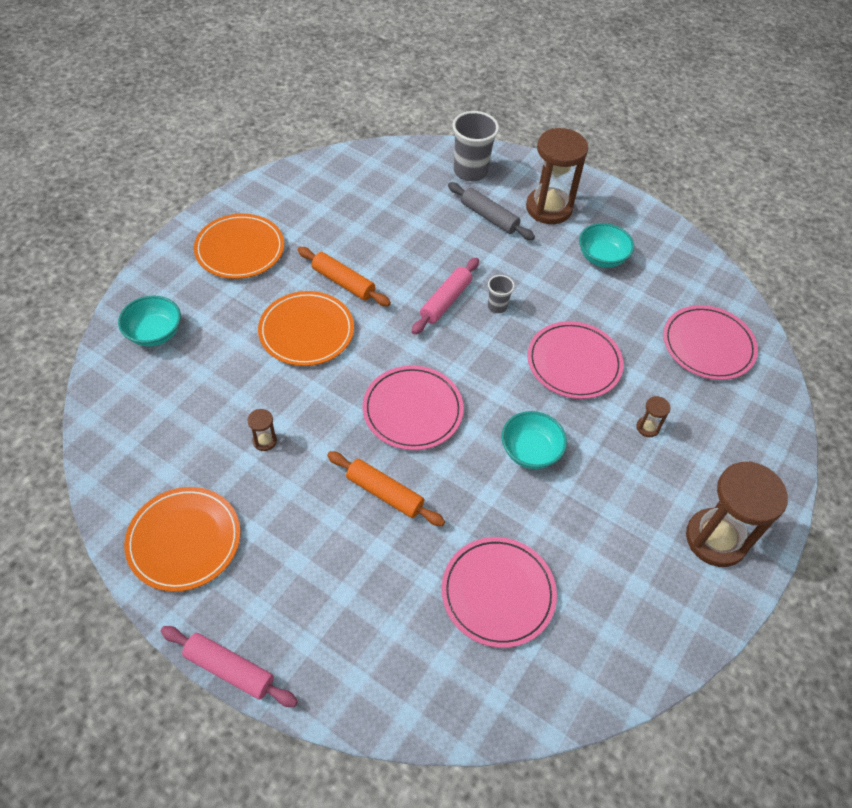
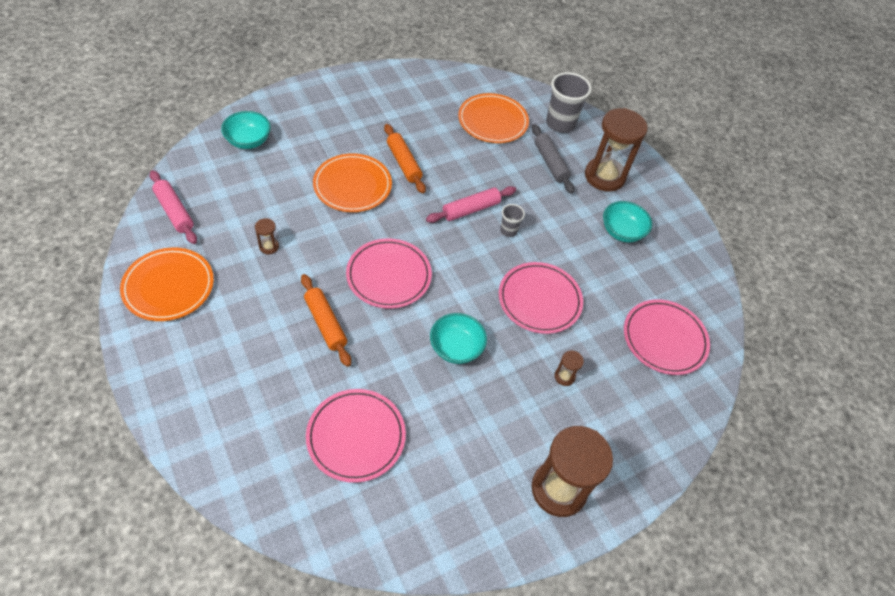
camera: 25 degrees right, 0 degrees up
pink rolling pin [160,626,298,707] -> pink rolling pin moved to [150,170,197,244]
orange plate [194,214,284,279] -> orange plate moved to [458,93,529,143]

